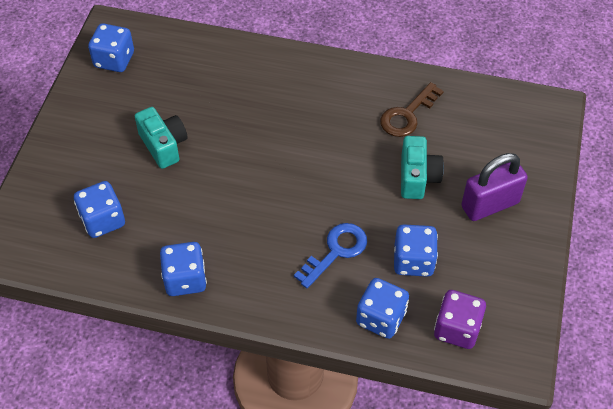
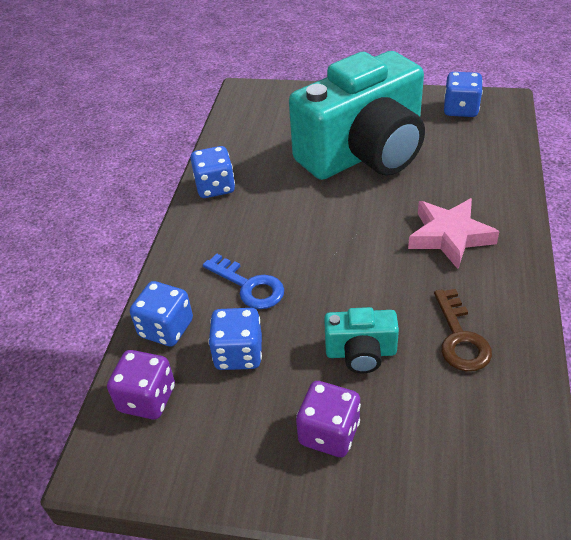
camera: 90 degrees right, 10 degrees down
blue dice [74,181,125,238] -> none
turquoise camera [135,107,188,169] -> turquoise camera [289,51,425,180], size x2.43
brown key [380,82,443,137] -> brown key turned 135 degrees counterclockwise [434,289,492,372]
purple padlock [461,153,528,221] -> purple dice [296,381,361,457]
none -> pink star [408,198,500,269]

